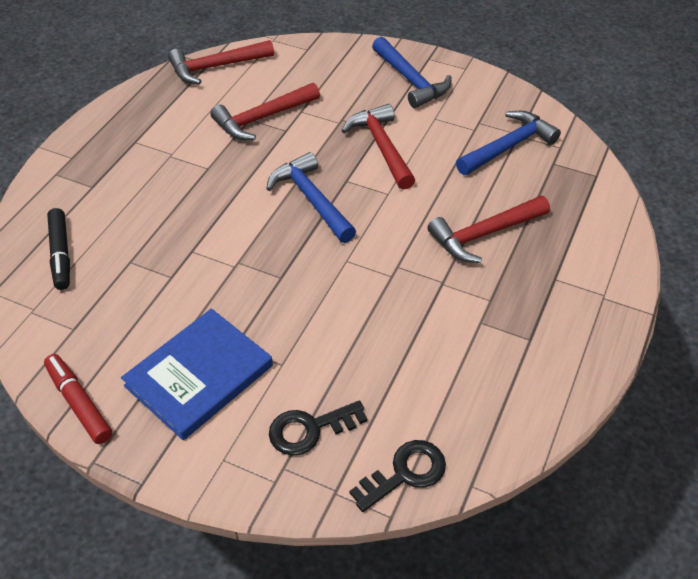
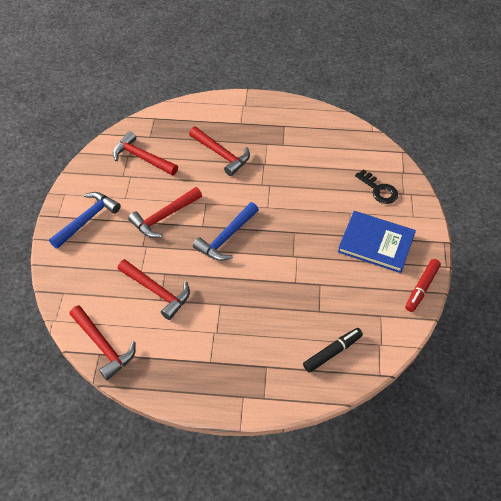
camera: 110 degrees left, 5 degrees up
black key [350,440,446,512] -> none
blue hammer [456,111,561,175] -> red hammer [113,131,178,176]

